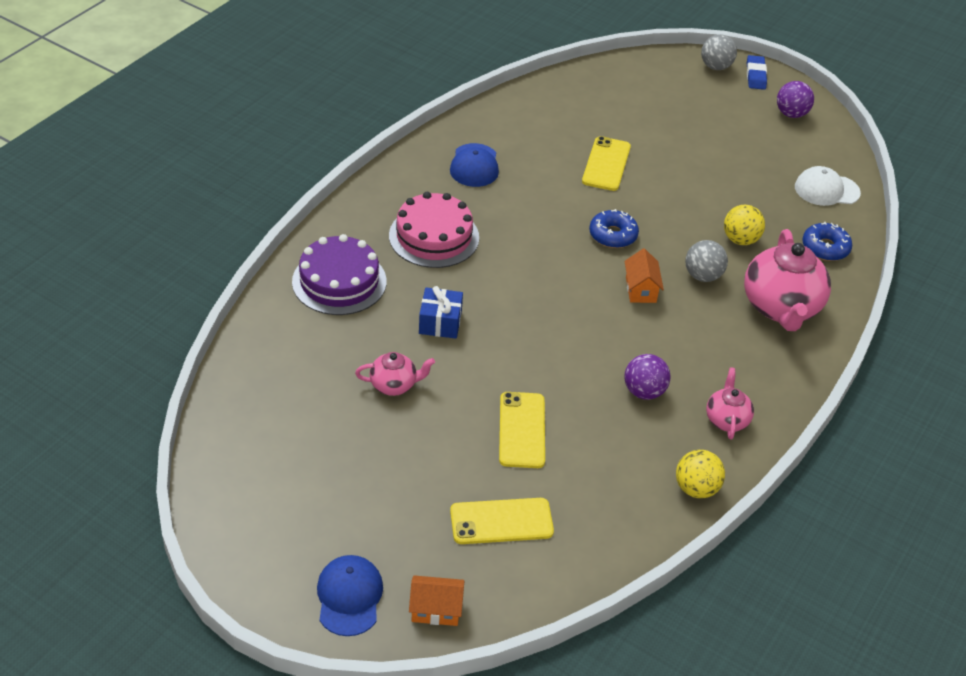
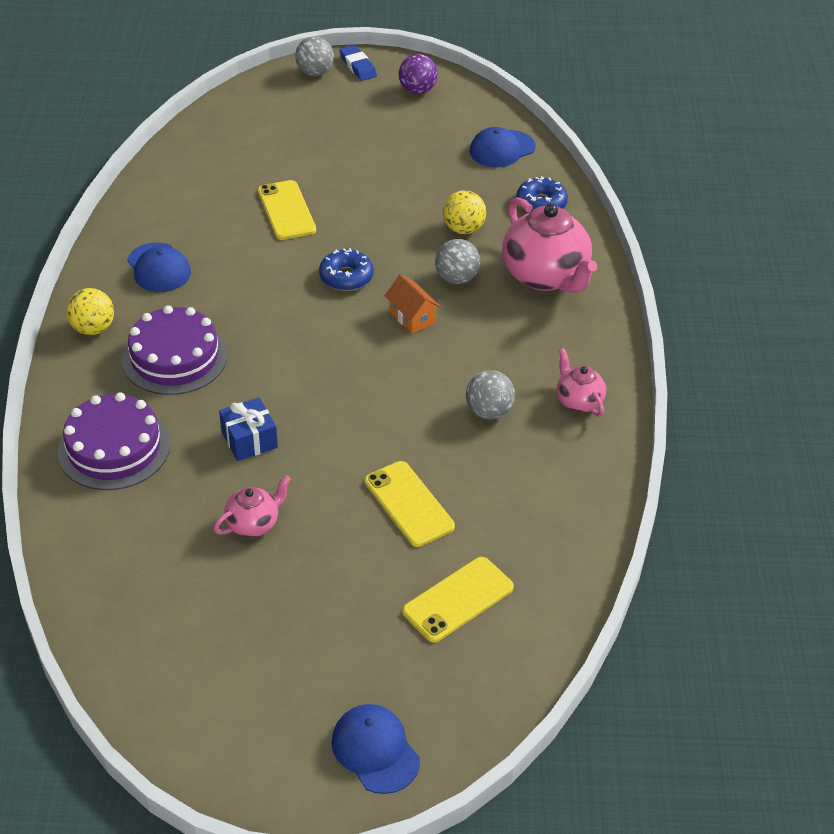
camera: 30 degrees left, 0 degrees up
pink cake [389,192,479,268] -> purple cake [122,305,227,395]
orange house [409,575,464,626] -> none
purple ball [624,354,671,400] -> grey ball [466,370,515,419]
yellow ball [676,450,725,498] -> yellow ball moved to [66,288,114,335]
white cap [795,166,861,206] -> blue cap [470,127,536,167]

